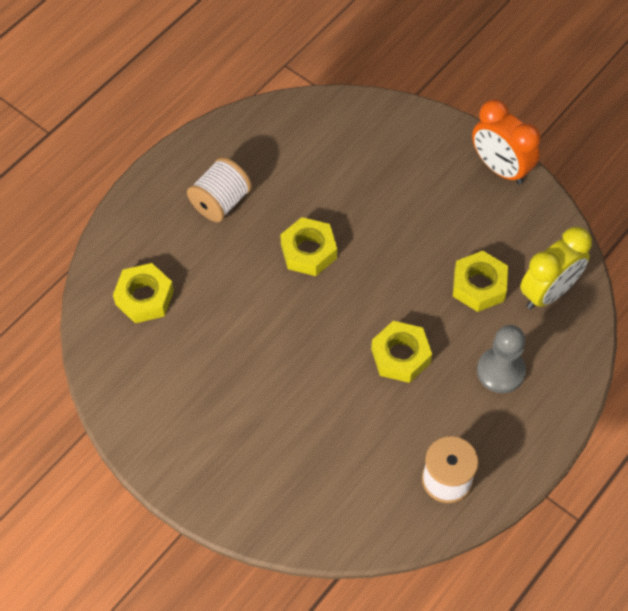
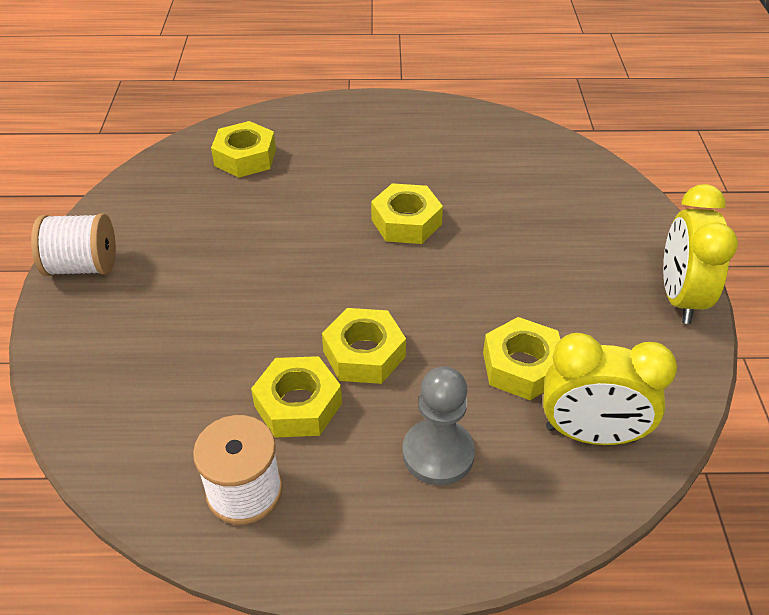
camera: 50 degrees right, 15 degrees down
white spool [187,157,252,222] -> white spool moved to [31,213,116,276]
orange clock [472,99,541,185] -> yellow clock [663,184,738,324]
none -> yellow nut [251,356,342,438]

